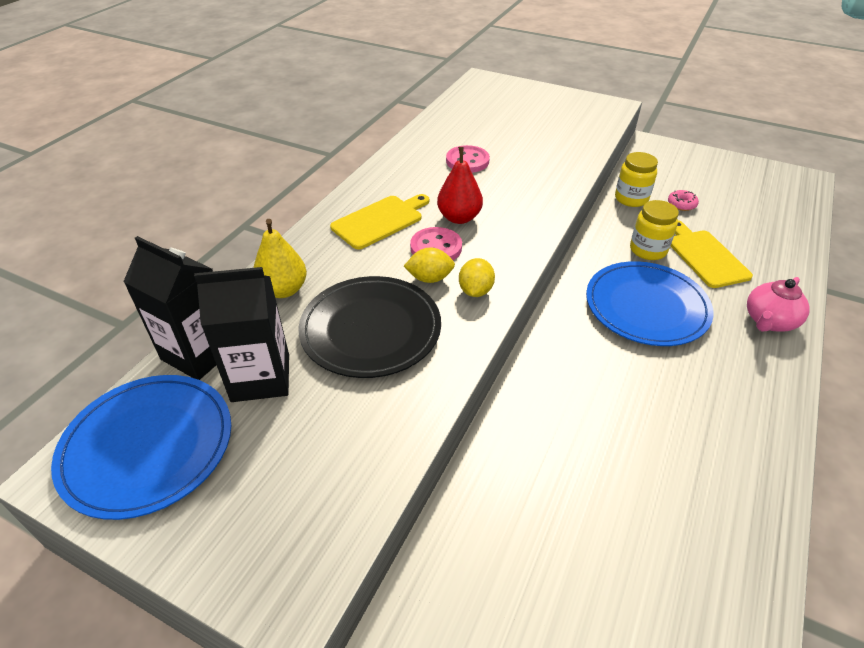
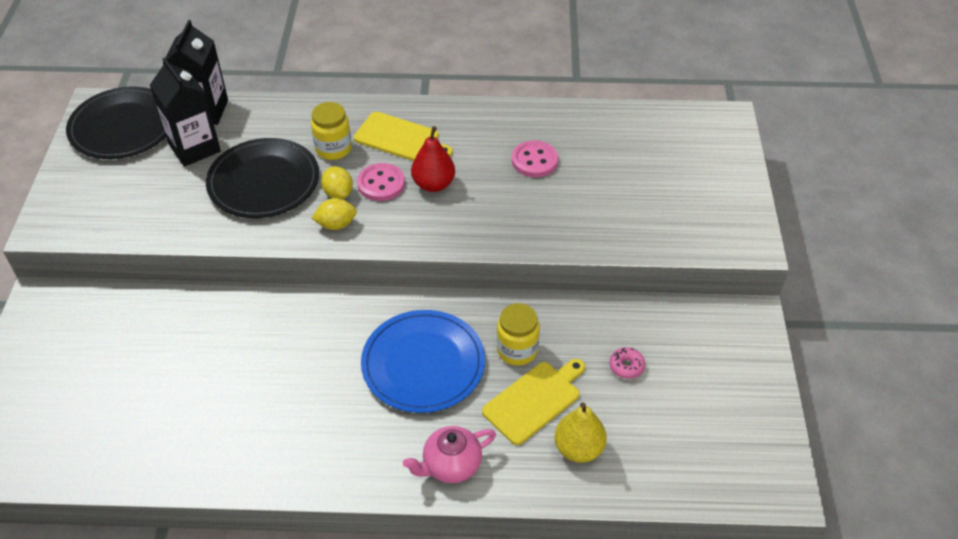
camera: 65 degrees right, 5 degrees up
blue plate [51,375,231,520] -> black plate [66,86,166,159]
yellow pear [253,219,307,298] -> yellow pear moved to [554,402,607,463]
yellow jar [615,152,658,207] -> yellow jar moved to [311,102,352,160]
pink teapot [747,277,810,332] -> pink teapot turned 45 degrees counterclockwise [403,426,496,483]

